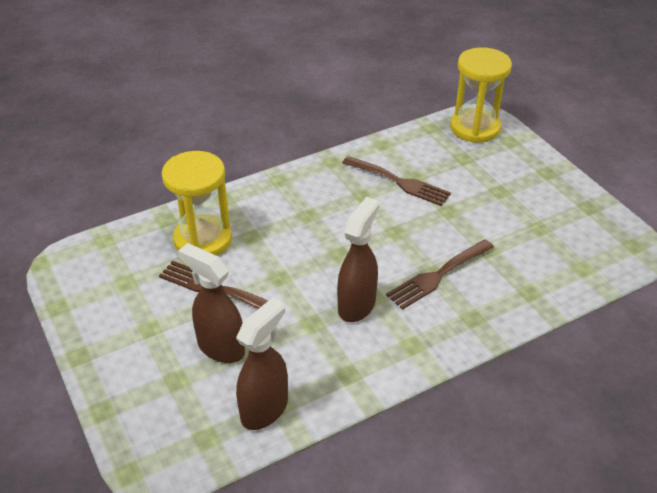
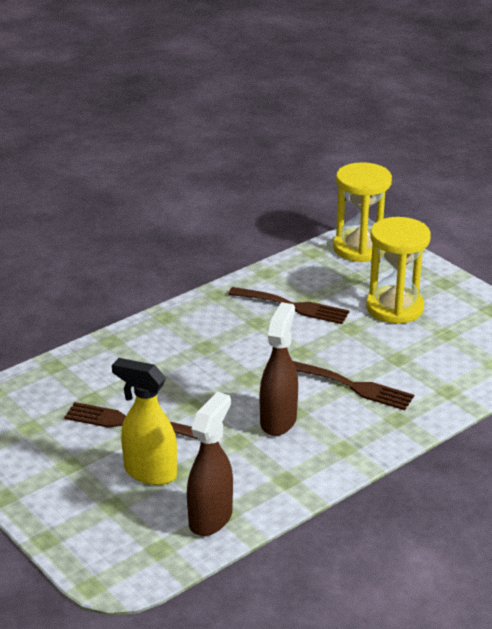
camera: 10 degrees left, 10 degrees down
yellow hourglass [162,151,232,256] -> yellow hourglass moved to [366,217,431,324]
brown spray bottle [178,243,245,363] -> yellow spray bottle [112,358,177,485]
brown fork [386,240,494,310] -> brown fork turned 105 degrees counterclockwise [293,361,414,410]

